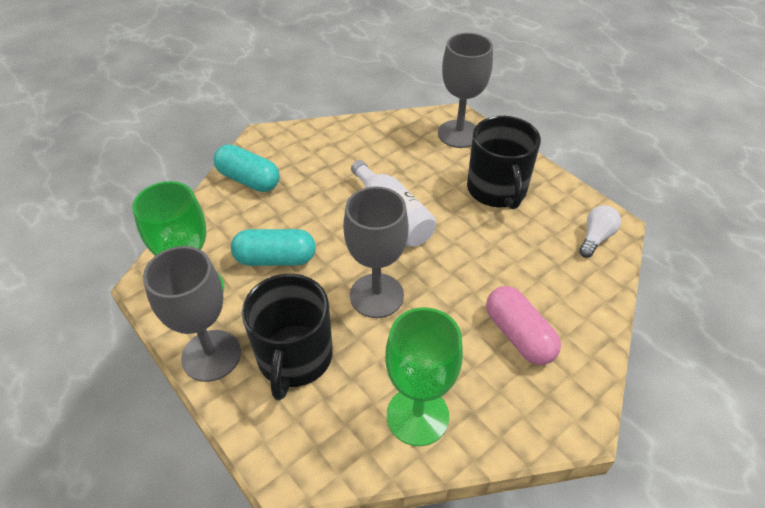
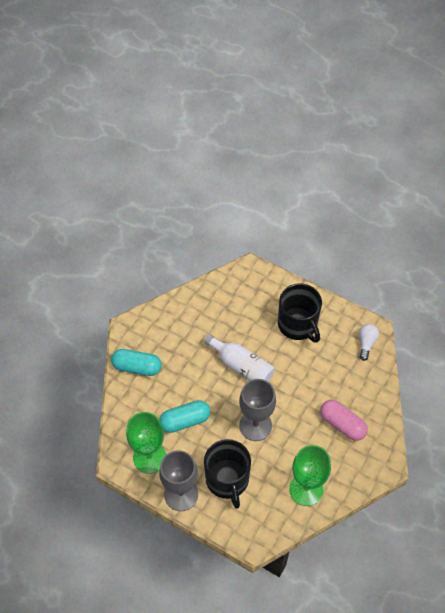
camera: 20 degrees left, 10 degrees up
grey goblet [438,33,493,148] -> none

